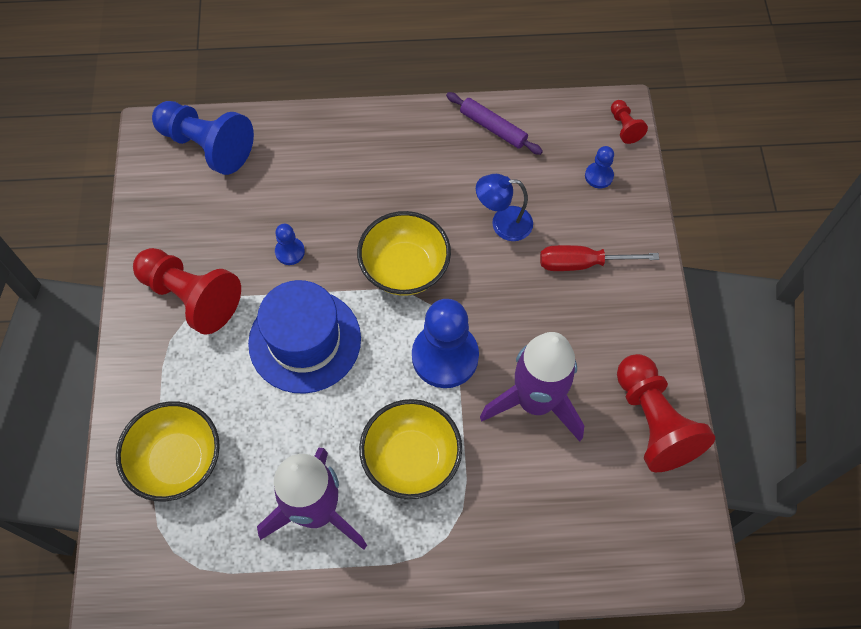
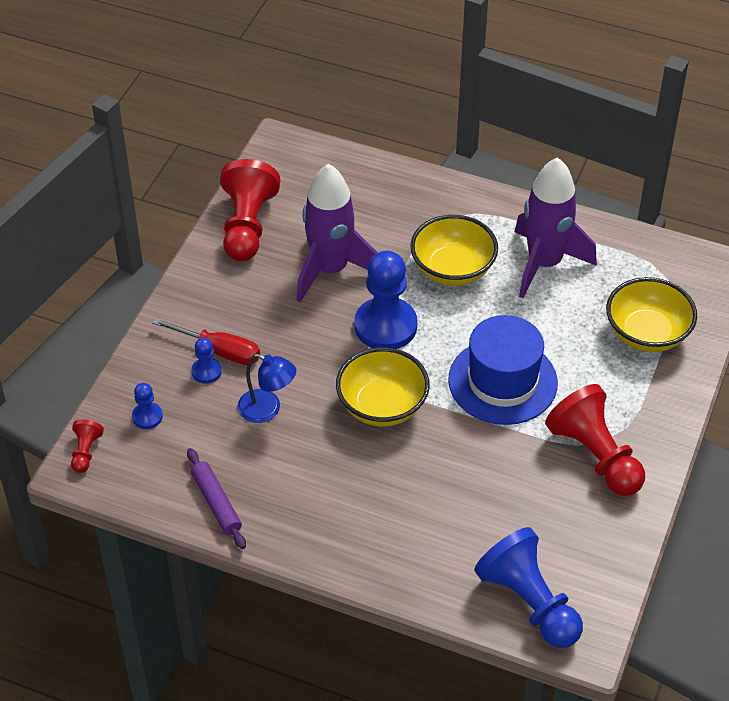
camera: 155 degrees left, 15 degrees down
blue pawn [275,224,305,265] -> blue pawn moved to [191,338,221,384]

